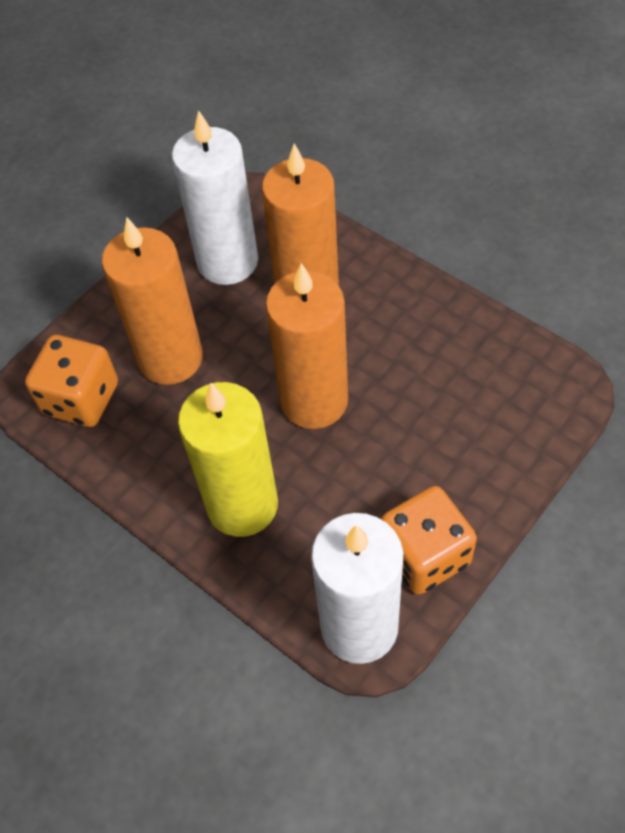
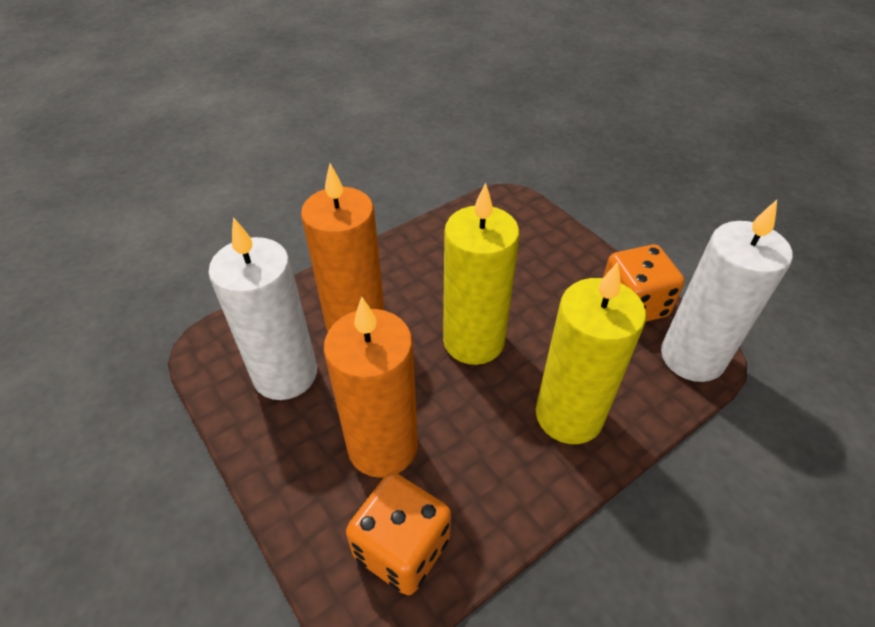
camera: 80 degrees left, 10 degrees down
orange candle [266,263,348,429] -> yellow candle [443,183,520,365]

